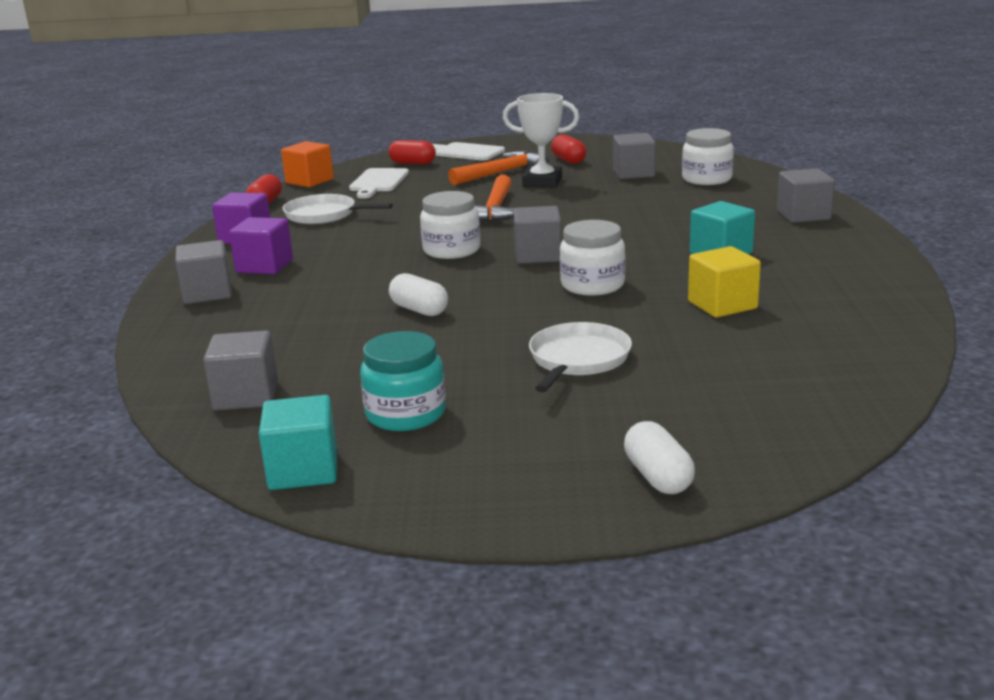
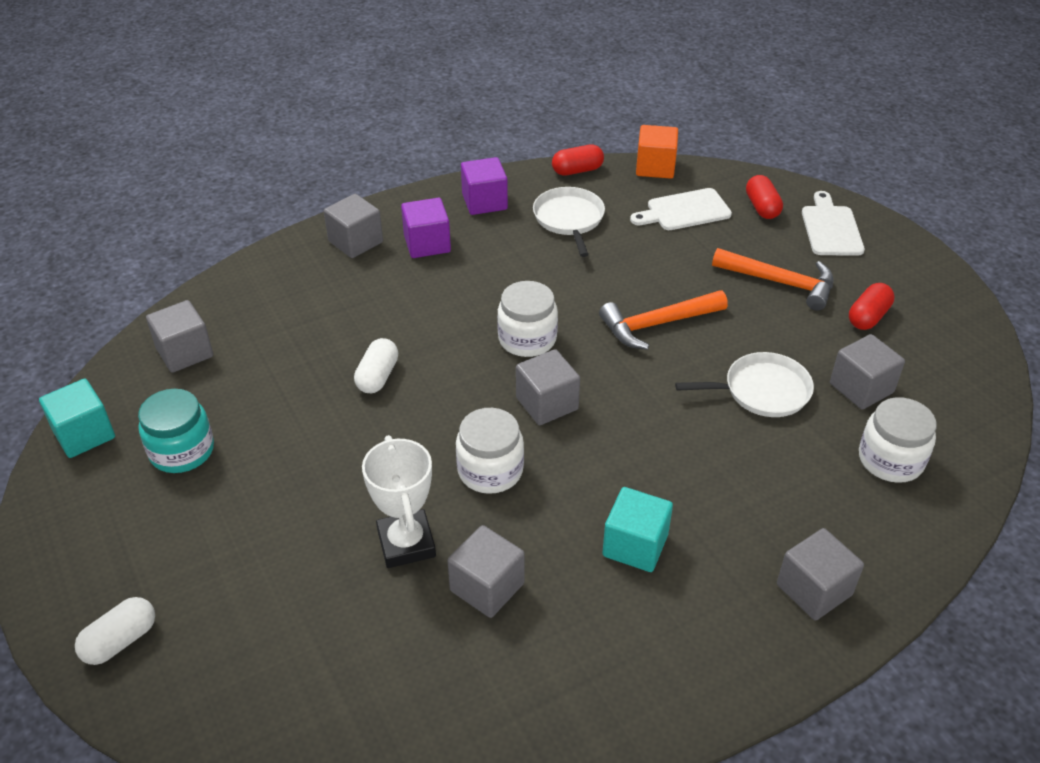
camera: 60 degrees right, 20 degrees up
white trophy [503,93,579,187] -> white trophy moved to [362,435,436,568]
white pan [529,322,632,392] -> white pan moved to [675,352,814,417]
yellow cube [688,246,761,318] -> grey cube [447,525,525,618]

